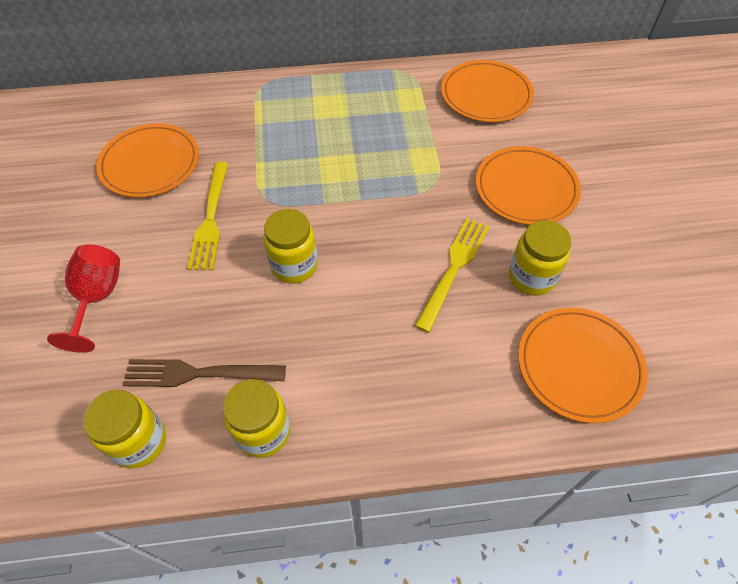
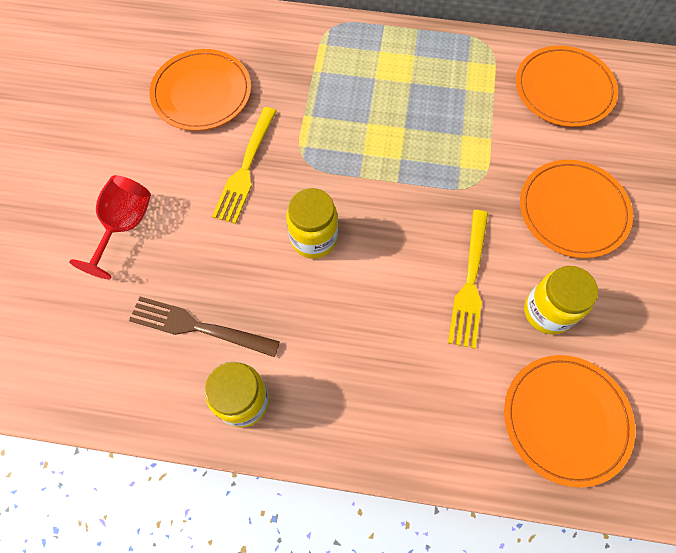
camera: 15 degrees right, 10 degrees up
yellow jar [83,390,166,469] -> none
yellow fork [415,218,489,333] -> yellow fork turned 150 degrees clockwise [448,210,488,349]

